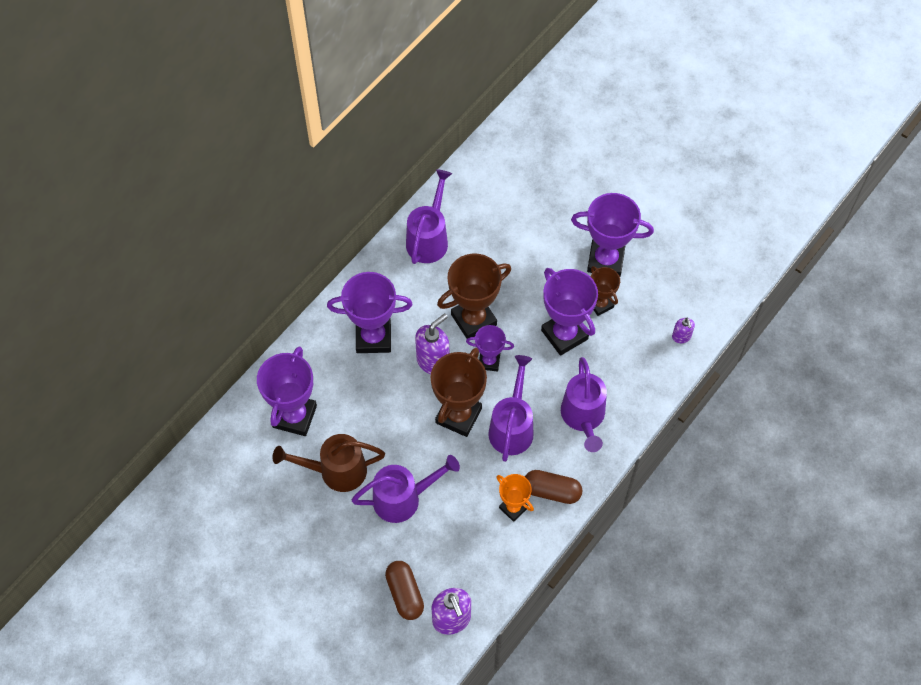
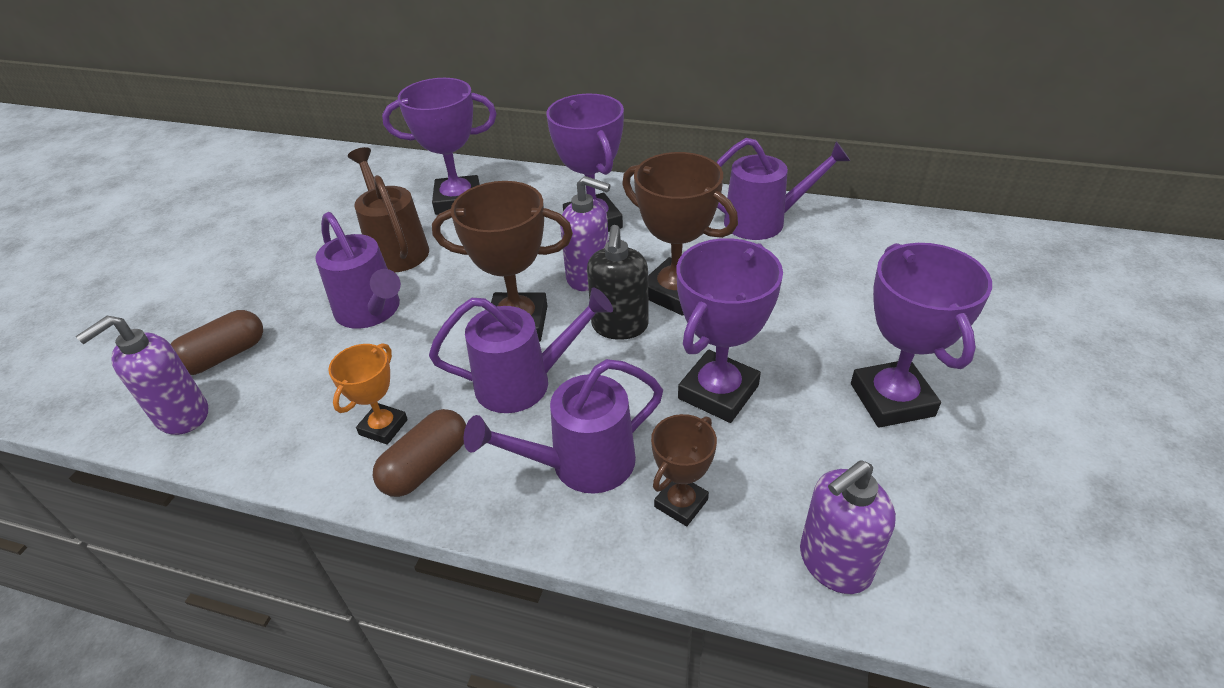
camera: 70 degrees right, 20 degrees down
purple trophy [466,325,514,372] -> black soap dispenser [587,225,649,340]
brown capsule [525,470,582,504] -> brown capsule turned 45 degrees clockwise [373,409,466,497]
brown trophy [591,266,620,316] -> brown trophy moved to [651,414,717,526]
purple soap dispenser [672,318,695,343] -> purple soap dispenser [800,460,896,594], size x1.84

